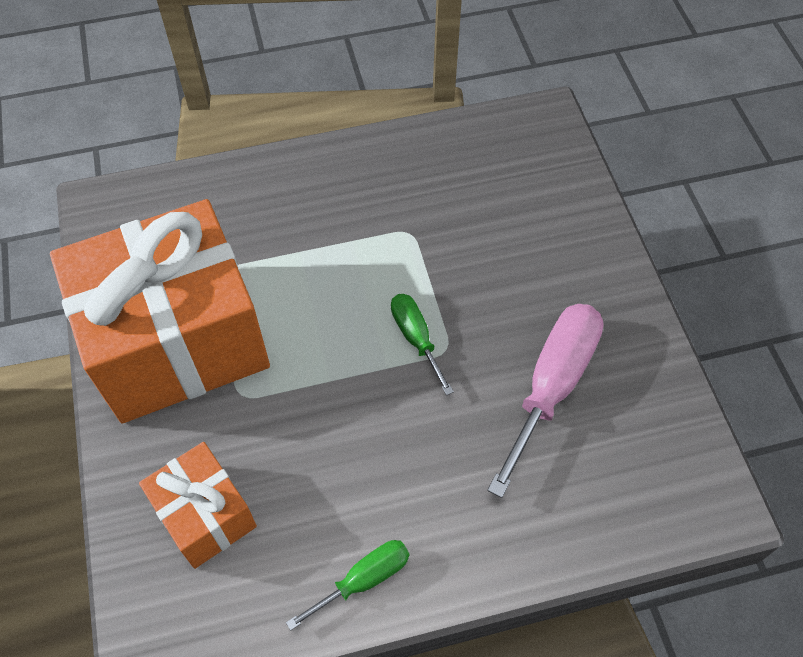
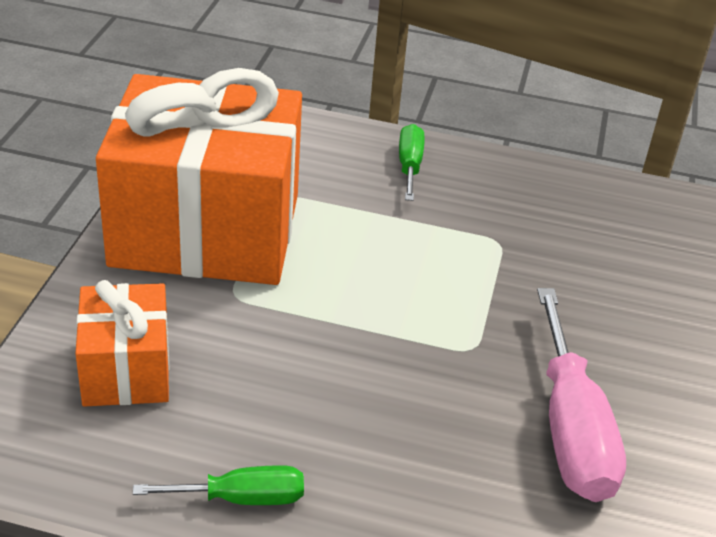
camera: 25 degrees right, 20 degrees down
green screwdriver [391,294,454,395] -> green screwdriver moved to [399,124,425,201]
pink screwdriver [487,304,604,498] -> pink screwdriver turned 120 degrees clockwise [537,288,626,502]

